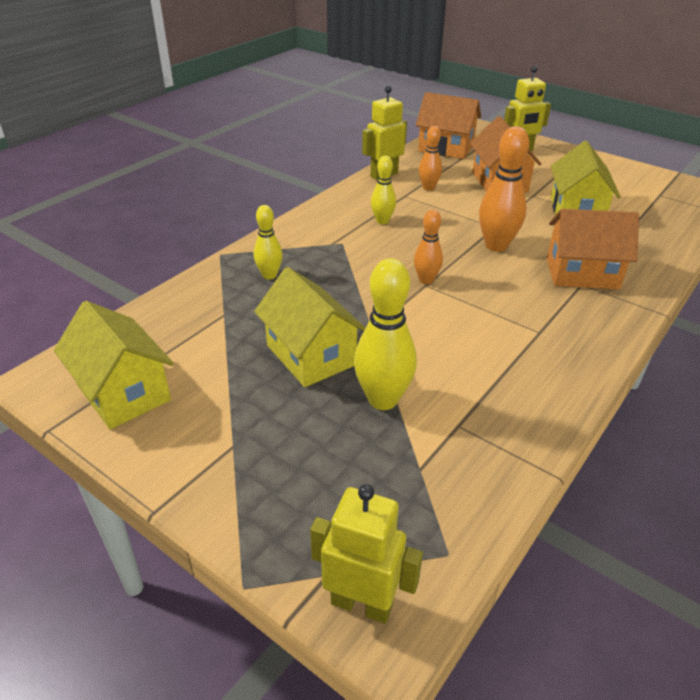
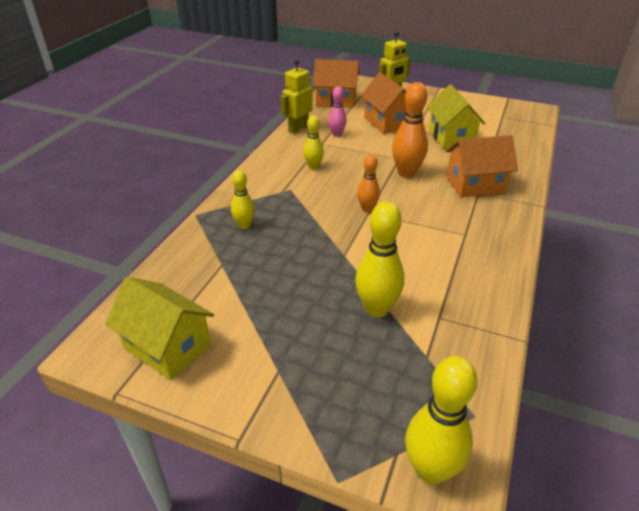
camera: 15 degrees left, 0 degrees up
yellow house [254,267,366,387] -> none
yellow robot [310,484,423,624] -> yellow bowling pin [405,356,477,485]
orange bowling pin [419,126,442,191] -> pink bowling pin [328,86,347,137]

